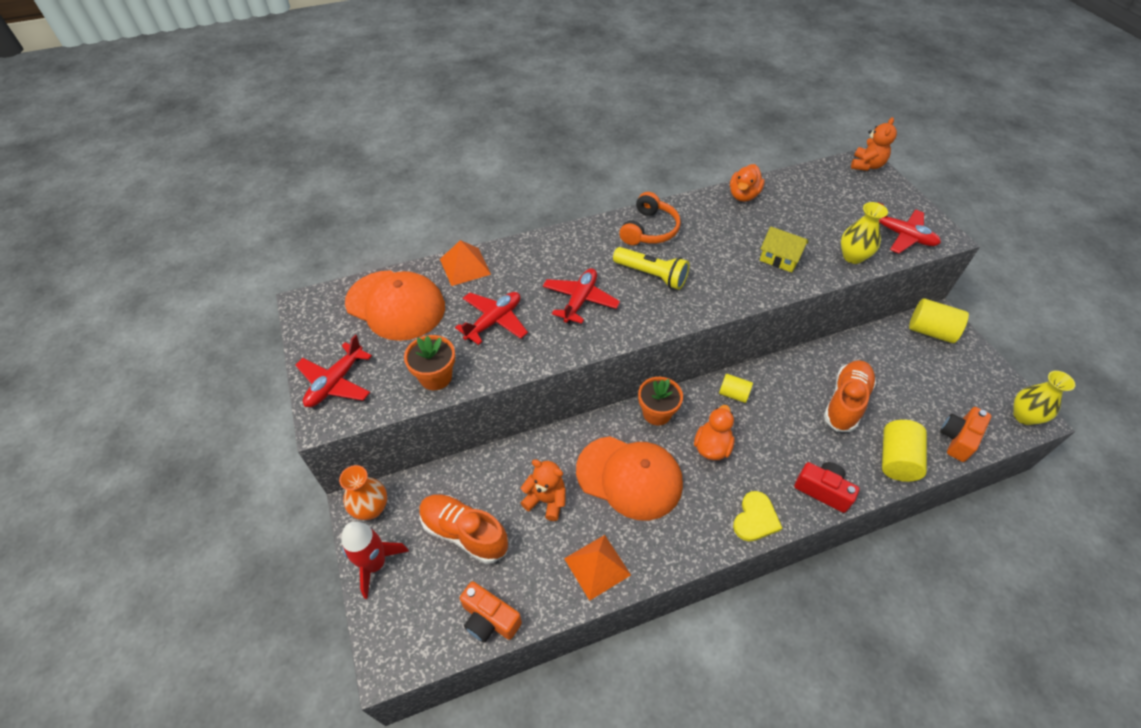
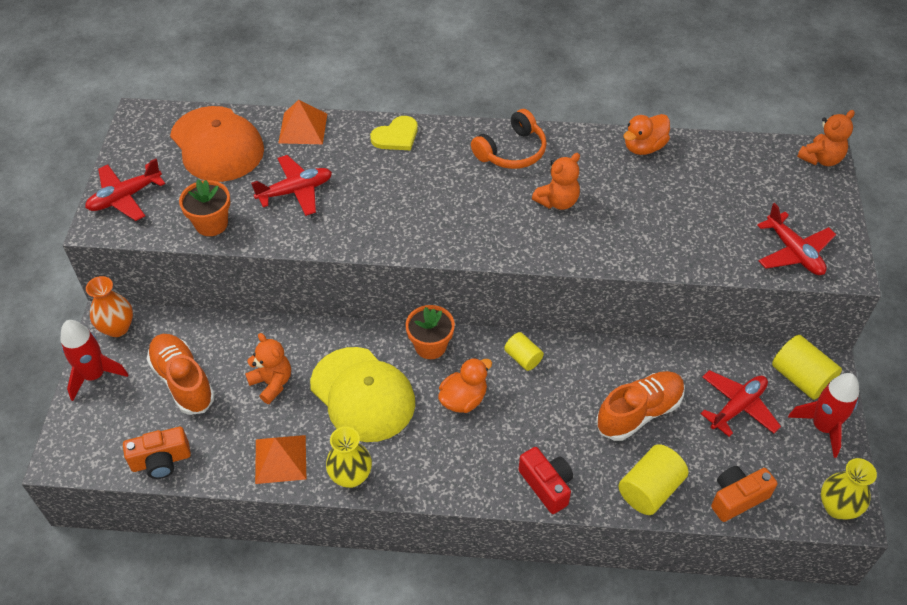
camera: 25 degrees right, 0 degrees up
orange camera [460,581,522,642] -> orange camera turned 75 degrees counterclockwise [123,427,191,479]
red plane [543,268,620,324] -> red plane moved to [701,370,781,437]
orange cap [576,436,683,521] -> yellow cap [310,347,415,442]
yellow flashlight [613,247,690,290] -> none
yellow heart [733,491,782,542] -> yellow heart moved to [370,116,418,150]
yellow house [760,226,808,273] -> none
yellow vase [841,202,888,264] -> yellow vase moved to [326,427,372,488]
none -> orange teddy bear [532,153,580,210]
none -> red rocket [788,373,859,458]

